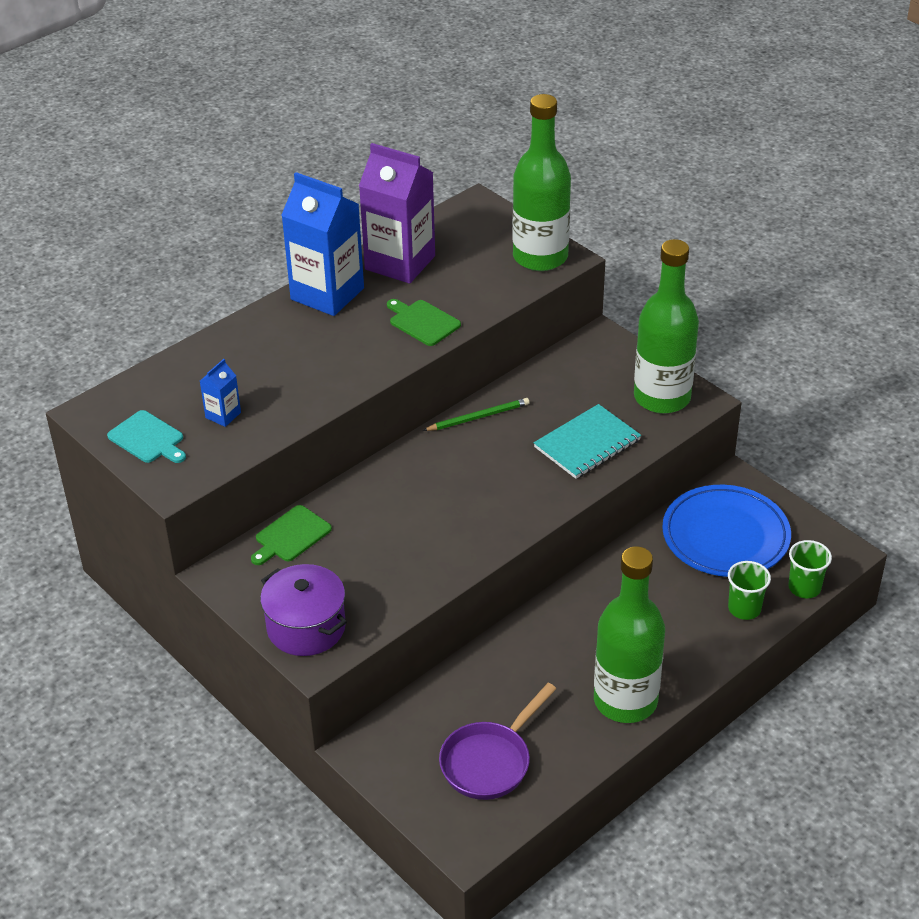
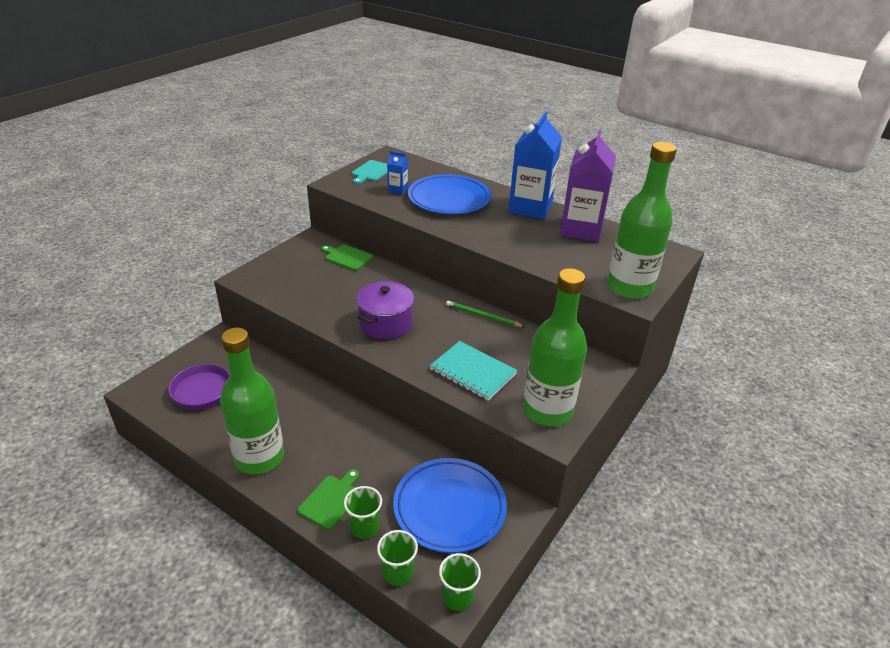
camera: 75 degrees right, 5 degrees down
purple pot [260,564,347,656] -> purple pot moved to [356,281,414,339]
green cutting board [387,299,461,346] -> green cutting board moved to [298,469,359,530]
green pencil [423,398,530,431] -> green pencil turned 150 degrees clockwise [446,301,525,327]
none -> blue plate [408,174,491,214]
none -> green cup [439,553,481,611]

